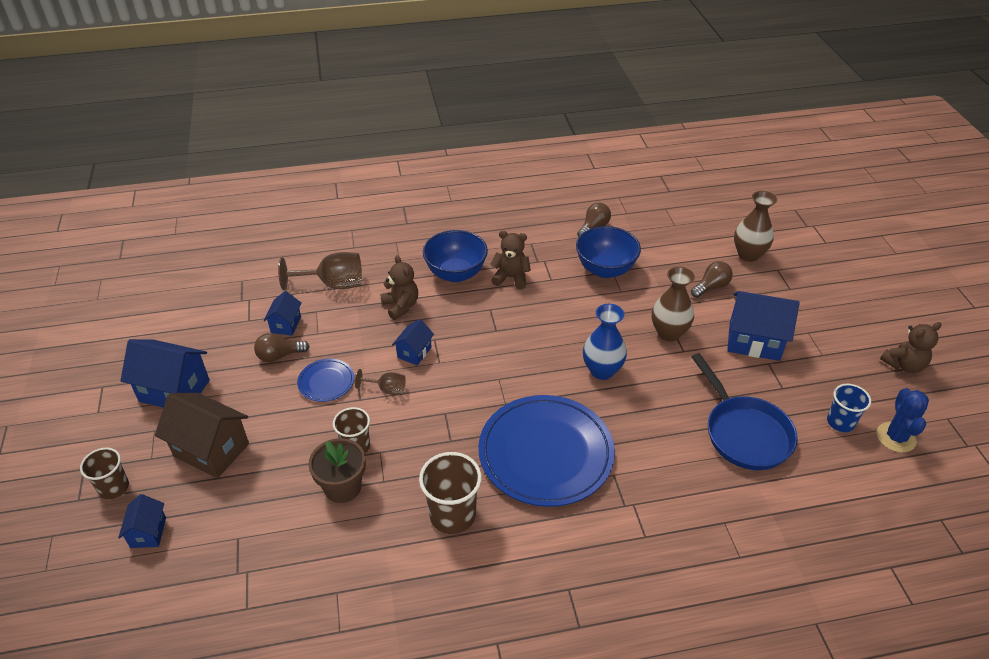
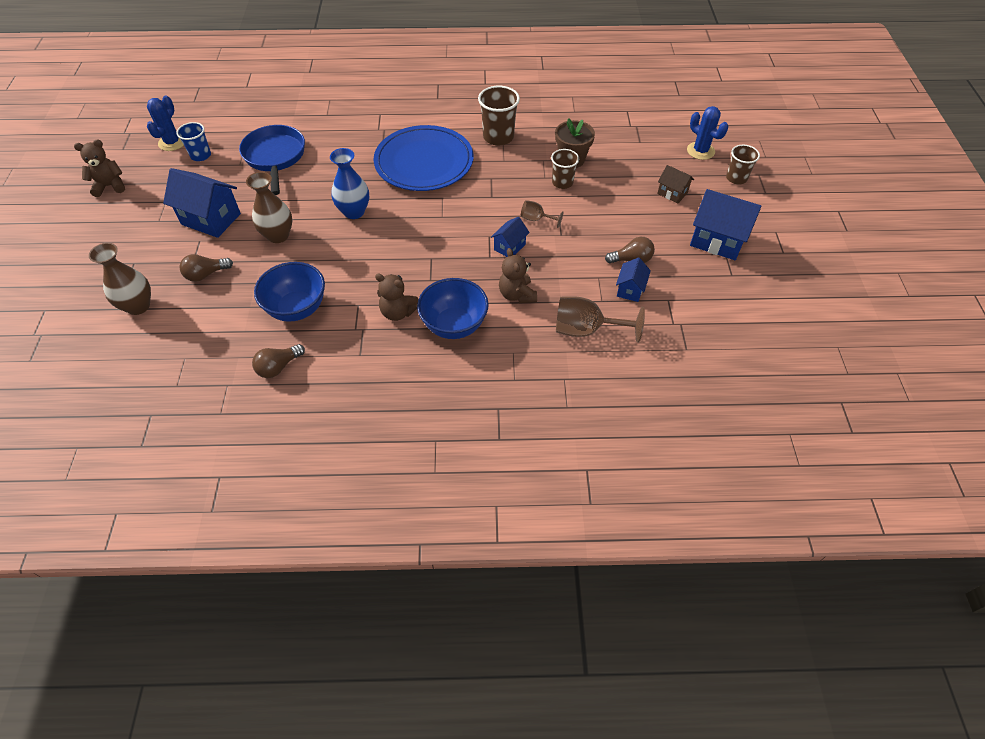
camera: 170 degrees left, 10 degrees up
blue house [118,494,166,548] -> blue cactus [687,106,728,160]
brown house [155,393,249,478] -> brown house [657,165,694,203], size x0.54
blue plate [297,359,354,402] -> none

